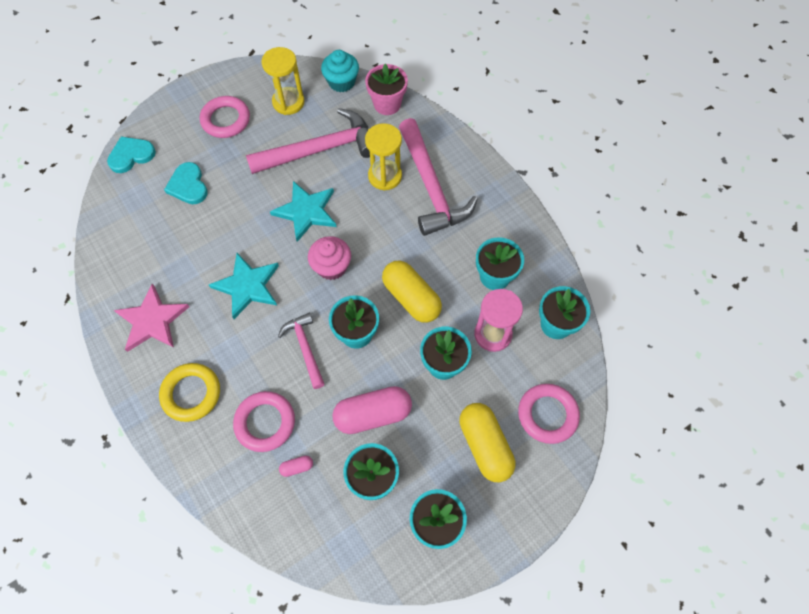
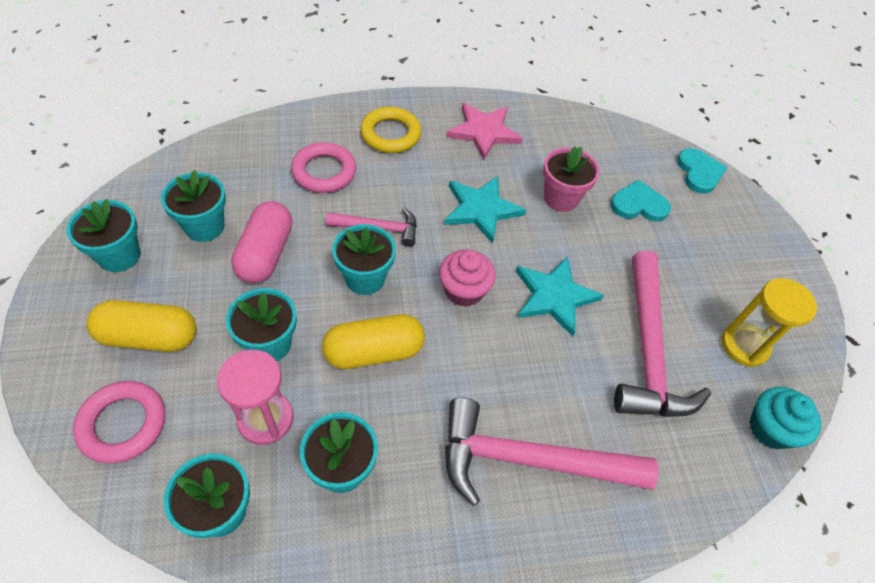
camera: 110 degrees right, 10 degrees down
pink ring [200,96,250,138] -> none
pink capsule [279,456,313,477] -> none
pink flower pot [365,64,408,115] -> pink flower pot moved to [543,147,600,212]
yellow hourglass [365,123,402,191] -> none

